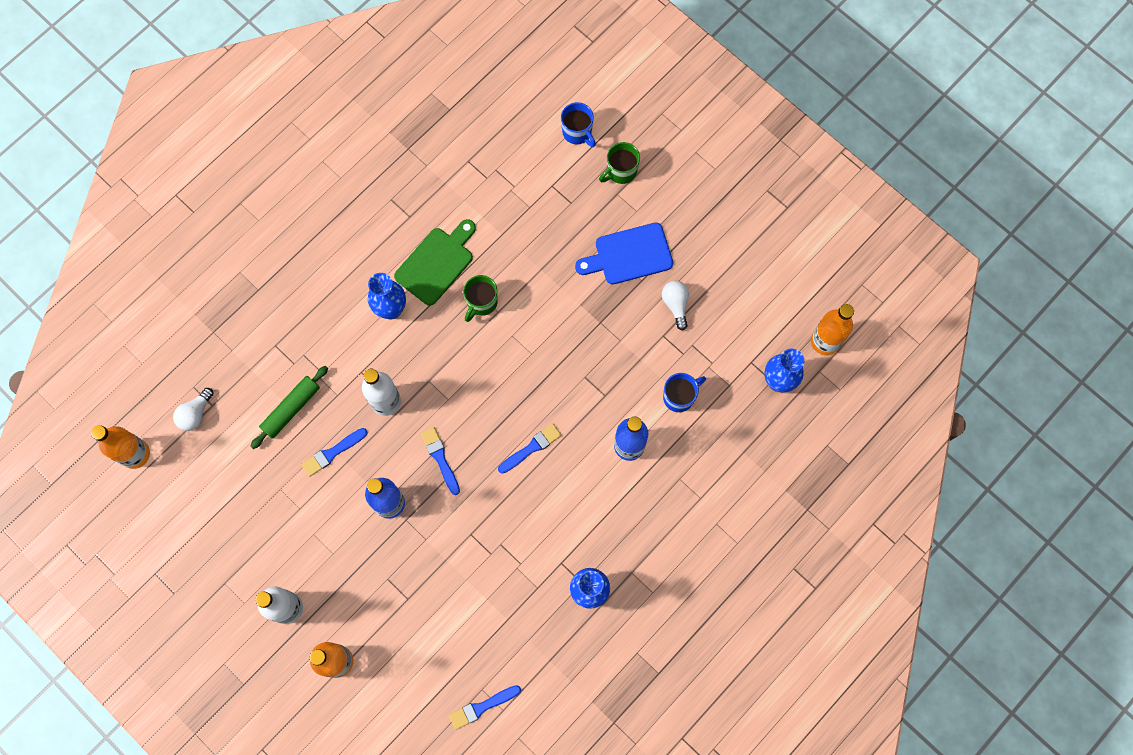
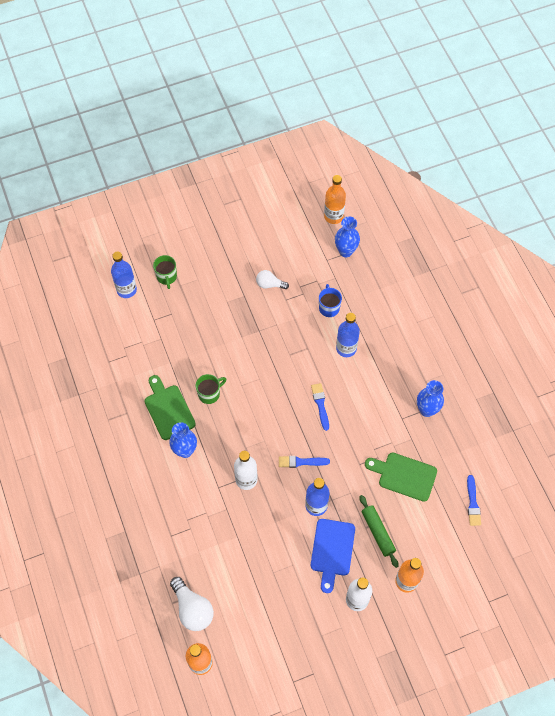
camera: 65 degrees left, 10 degrees down
white light bulb [173,388,214,431] -> white light bulb [170,577,214,631], size x1.62
green rolling pin [250,366,328,449] -> green rolling pin moved to [359,495,398,568]
blue brush [302,428,368,476] -> none
green mug [463,275,498,322] -> green mug turned 90 degrees counterclockwise [196,374,226,404]
blue mug [561,102,596,147] -> blue bottle [111,251,137,298]
blue cutting board [575,223,673,284] -> blue cutting board moved to [311,519,355,593]
none -> green cutting board [365,453,437,502]

